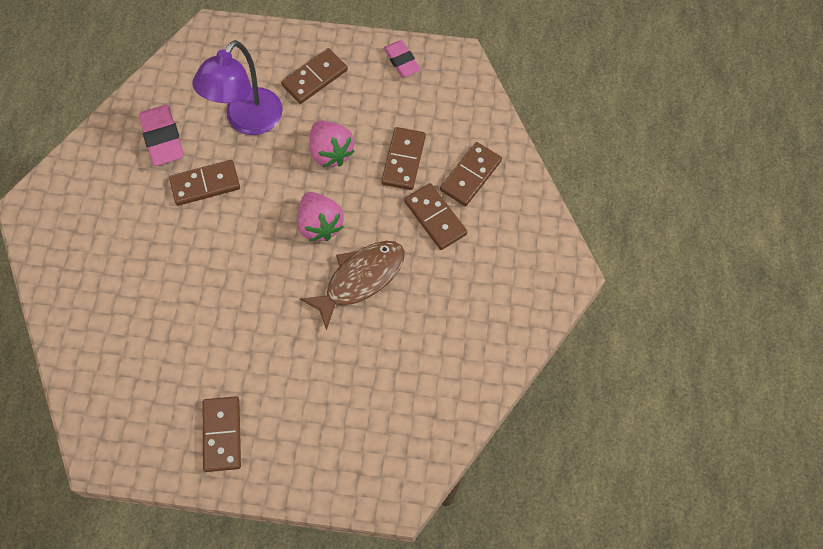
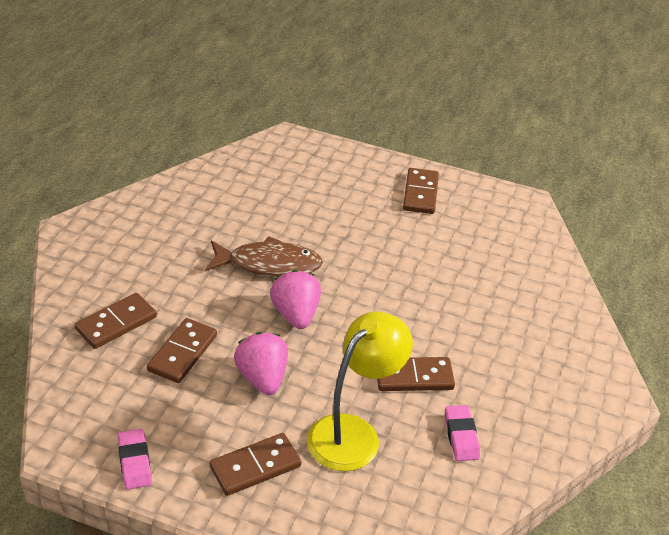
camera: 170 degrees left, 25 degrees down
pink eraser [139,105,184,166] -> pink eraser [445,405,480,461], size x0.66
purple lamp [192,40,282,135] -> yellow lamp [307,312,413,471]
brown fish [300,241,405,331] -> brown fish turned 150 degrees counterclockwise [205,236,323,277]
brown domino [404,183,468,250] -> none

